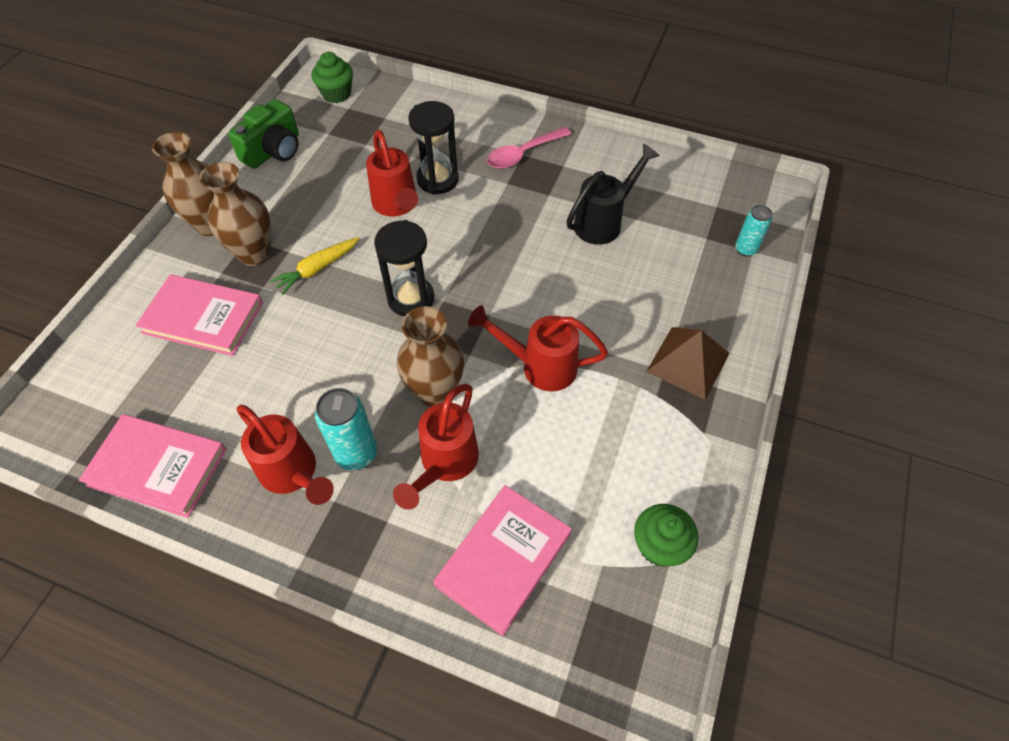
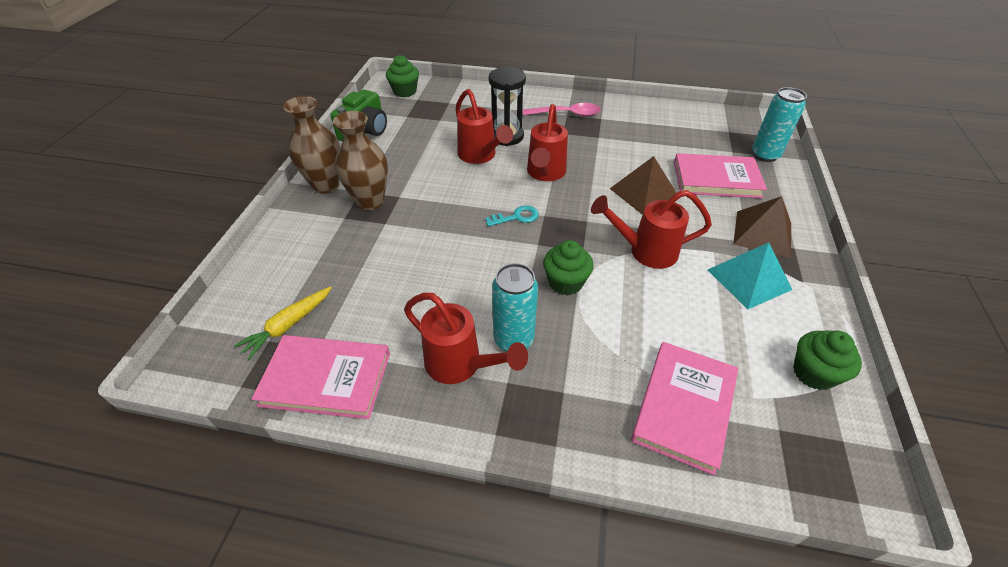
camera: 10 degrees left, 10 degrees down
pink book [135,274,263,356] -> pink book moved to [674,153,767,198]
yellow carrot [270,237,360,295] -> yellow carrot moved to [234,286,332,360]
black hourglass [374,220,434,317] -> turquoise key [485,205,539,227]
red watering can [393,384,479,510] -> red watering can moved to [527,104,568,181]
brown vase [397,306,464,408] -> green cupcake [543,240,594,295]
pink spoon [487,127,571,169] -> pink spoon turned 135 degrees counterclockwise [523,103,601,117]
black watering can [566,143,660,245] -> none
turquoise can [735,205,772,257] -> turquoise can [752,87,807,162], size x1.58
none -> brown pyramid [610,156,676,215]
none -> turquoise pyramid [708,242,792,309]

